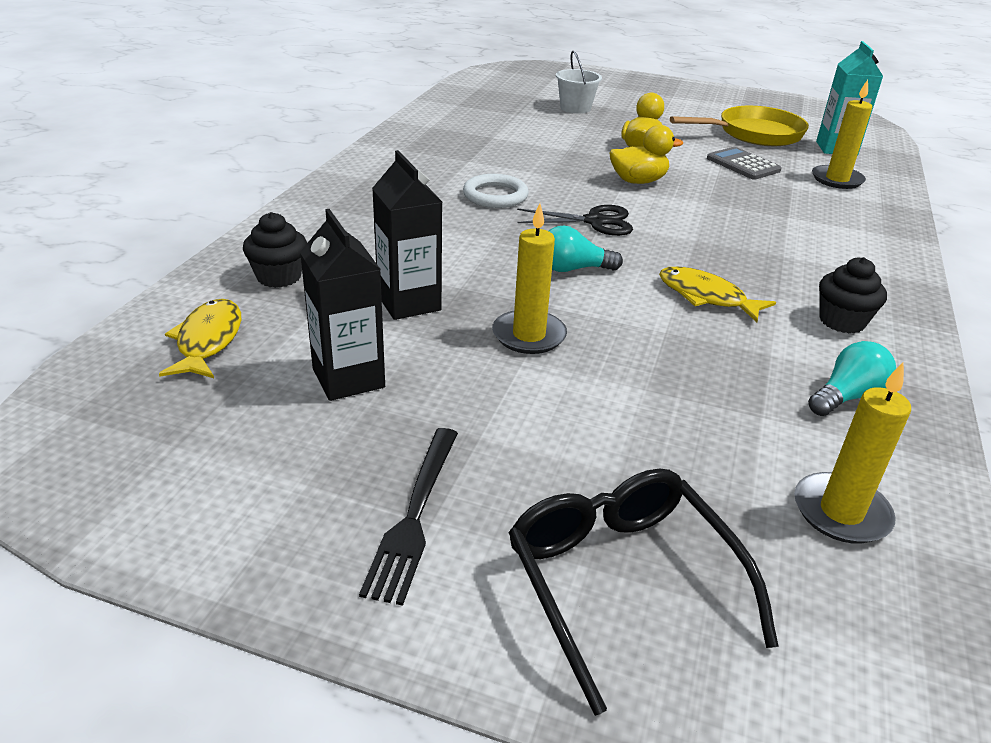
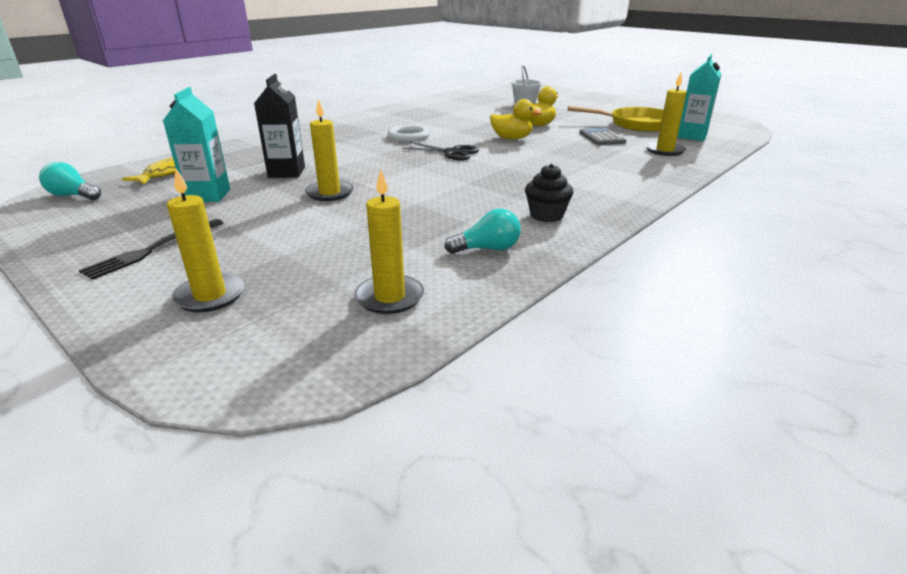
camera: 25 degrees right, 5 degrees down
black cupcake [243,212,307,288] -> none
black carton [300,209,385,401] -> turquoise carton [163,87,230,202]
black glasses [508,468,779,716] -> yellow candle [167,169,245,312]
turquoise light bulb [549,225,623,272] -> turquoise light bulb moved to [39,162,101,200]
yellow fish [659,267,776,322] -> none

